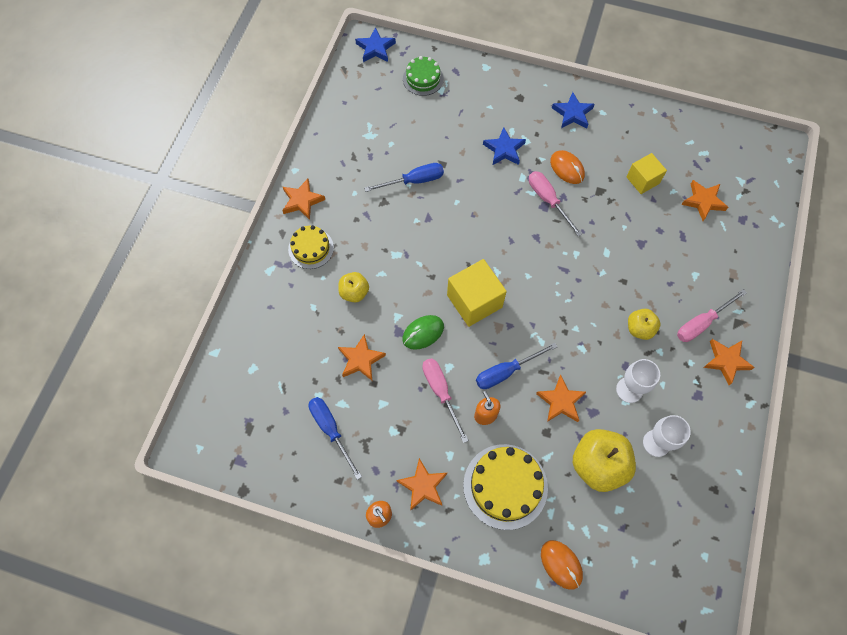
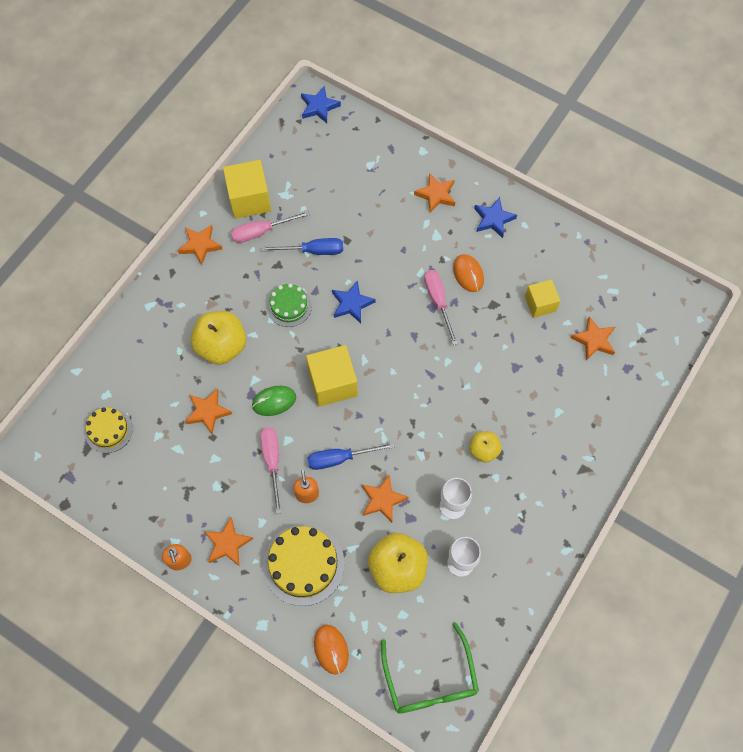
camera: 15 degrees right, 0 degrees up
yellow cake [288,225,334,269] -> yellow cake moved to [85,407,133,453]
blue screwdriver [309,397,362,480] -> none
yellow apple [338,272,369,303] -> yellow apple [191,311,246,365], size x1.79
green cake [403,56,444,96] -> green cake moved to [267,284,312,327]
blue star [483,127,526,165] -> blue star moved to [332,280,376,323]
pink screwdriver [677,289,747,342] -> pink screwdriver moved to [231,211,310,243]
orange star [703,339,755,385] -> orange star moved to [414,173,455,213]
none -> yellow cube [223,160,271,219]
none -> green glasses [381,622,479,714]

